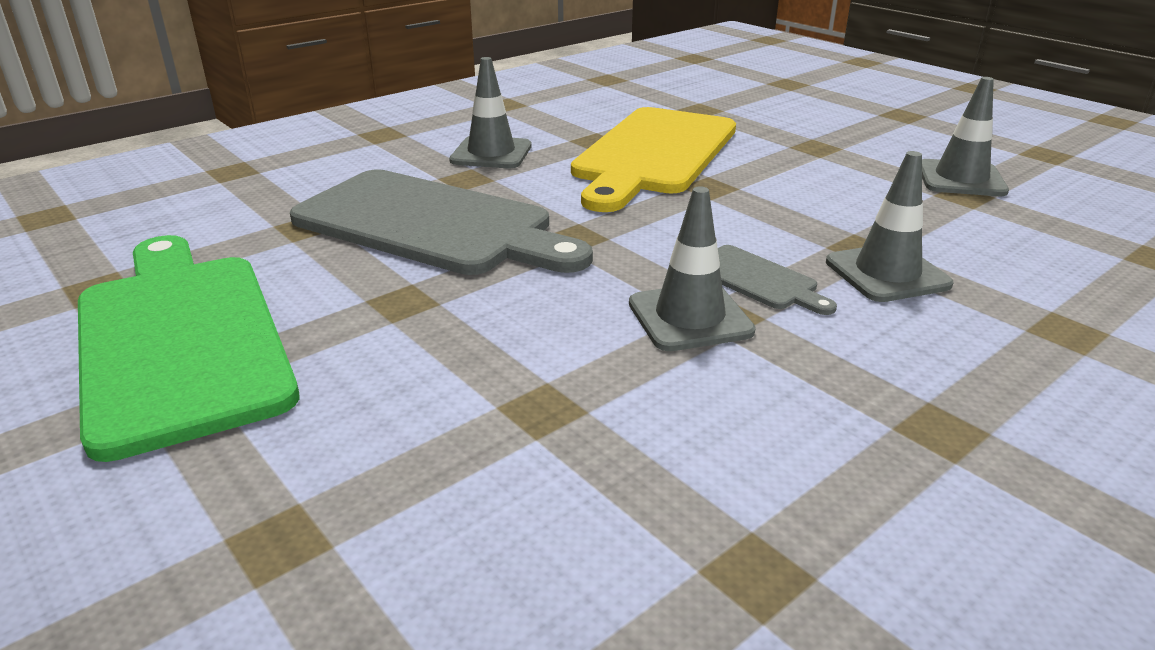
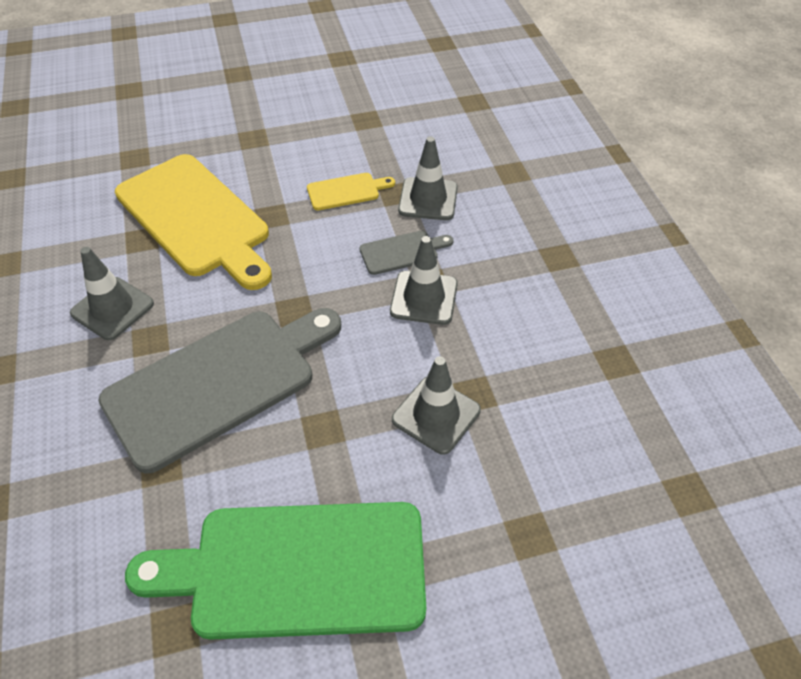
camera: 65 degrees left, 20 degrees up
grey traffic cone [922,77,1009,196] -> grey traffic cone moved to [392,356,481,455]
none -> yellow cutting board [307,173,395,211]

